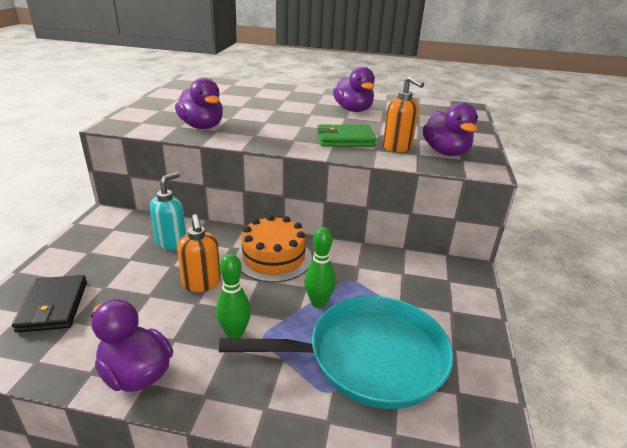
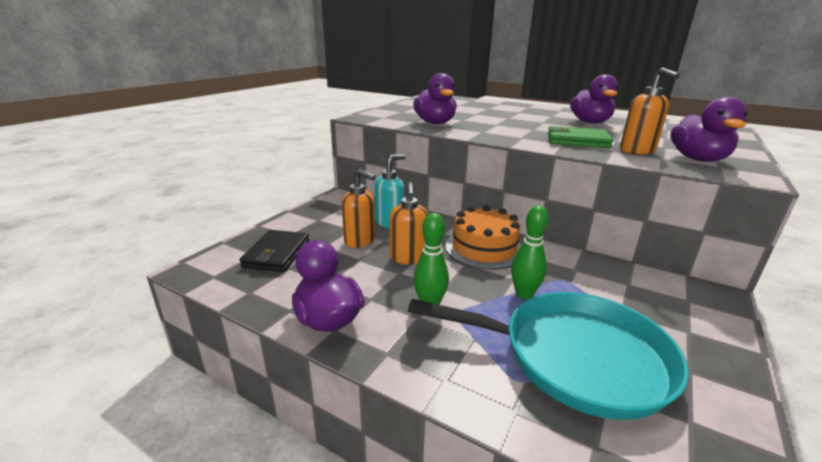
camera: 20 degrees right, 5 degrees down
none -> orange soap dispenser [342,169,376,248]

